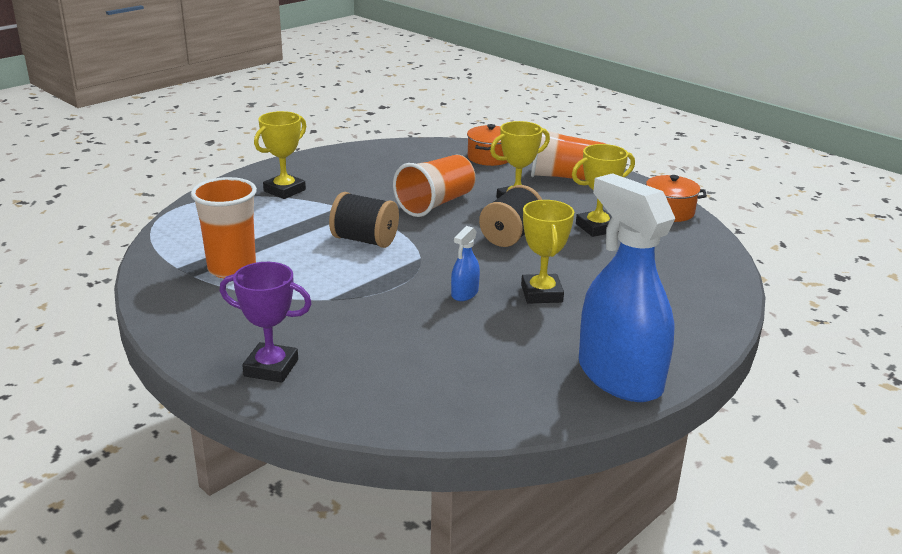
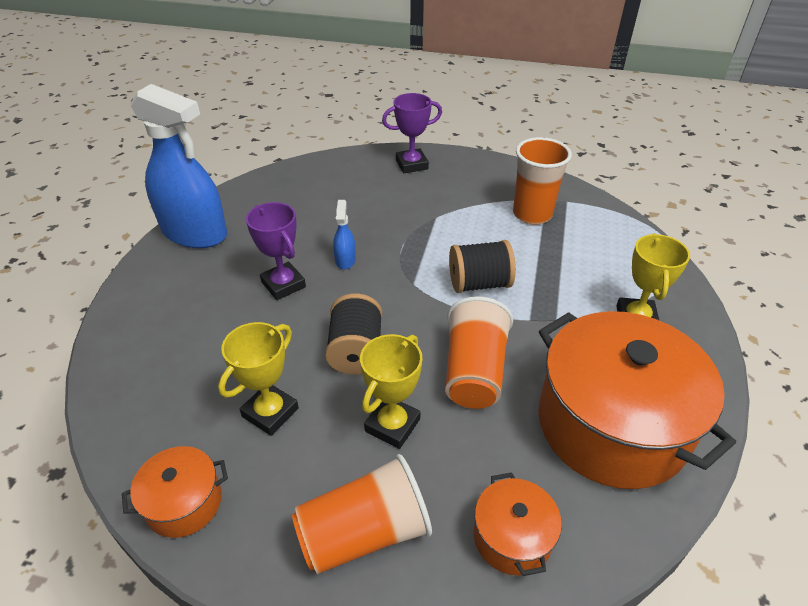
camera: 150 degrees right, 15 degrees up
yellow trophy [521,200,574,304] -> purple trophy [246,202,306,300]
none -> orange pot [538,311,736,489]

